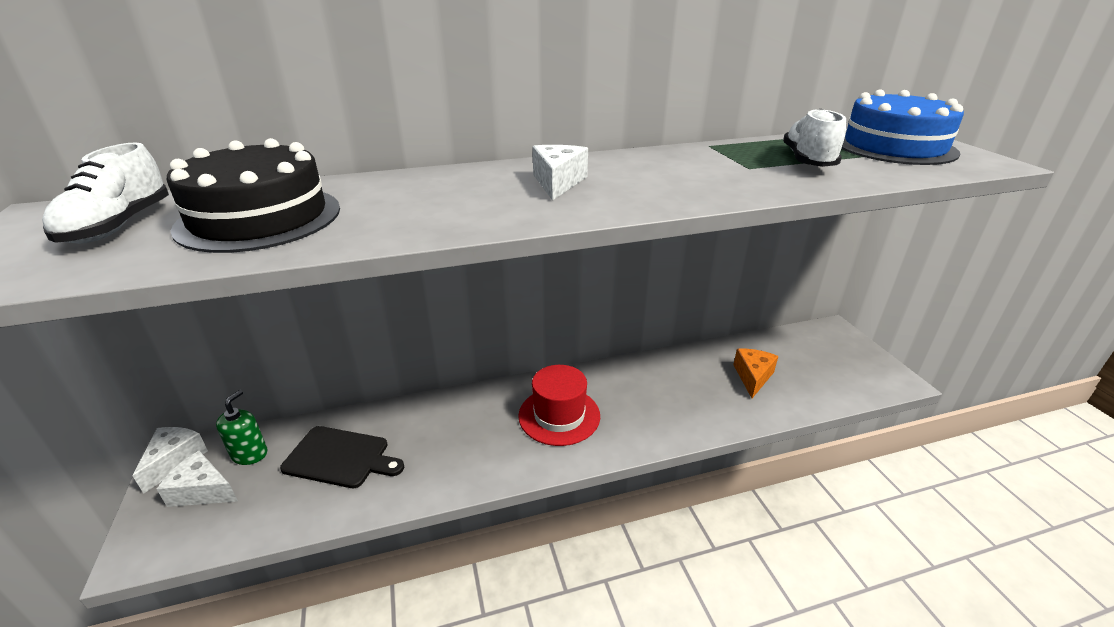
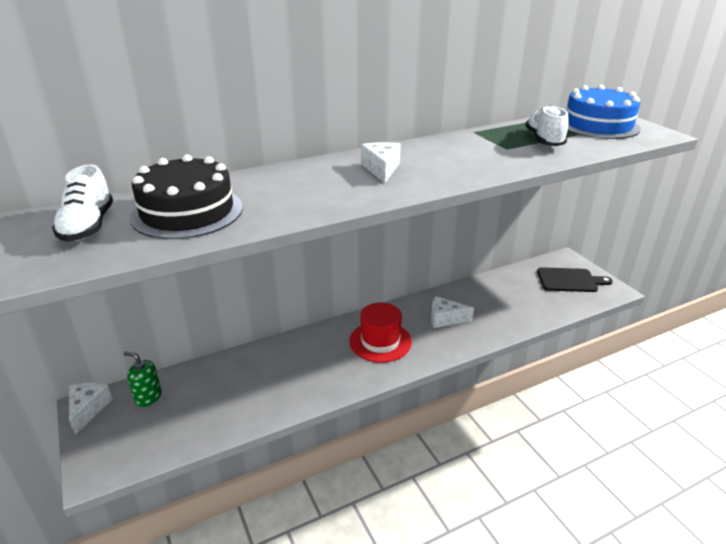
camera: 10 degrees left, 0 degrees up
white cheese [157,451,238,507] -> white cheese moved to [431,296,474,328]
green soap dispenser [216,390,267,465] -> green soap dispenser turned 75 degrees counterclockwise [124,351,162,407]
black cutting board [280,426,404,488] -> black cutting board moved to [537,267,613,292]
orange cheese [733,348,778,398] -> none

